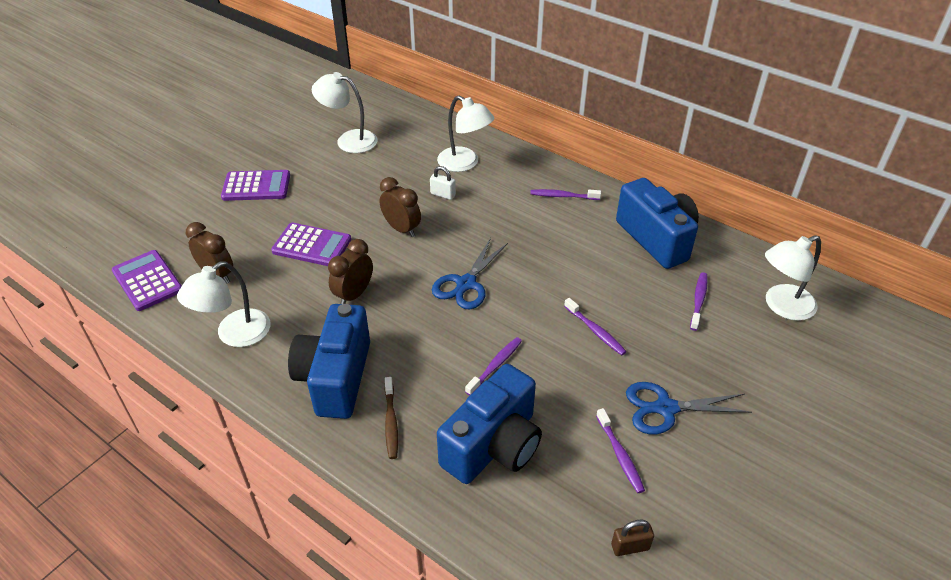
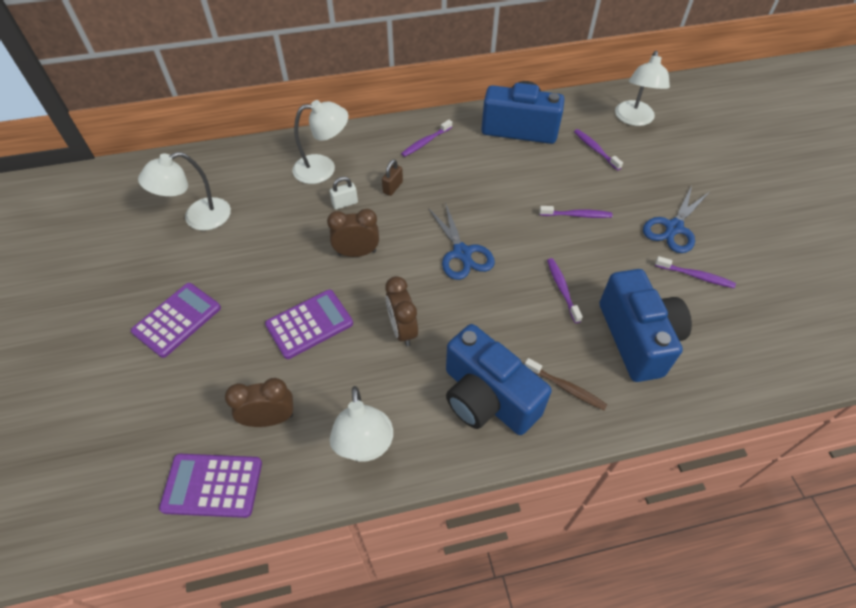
camera: 50 degrees left, 10 degrees up
brown padlock [611,519,654,556] -> brown padlock moved to [382,159,403,196]

